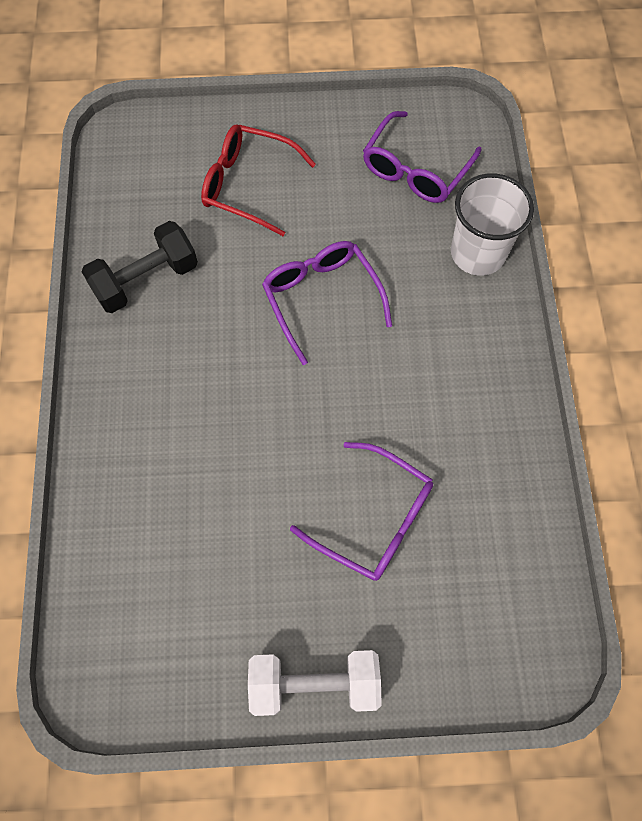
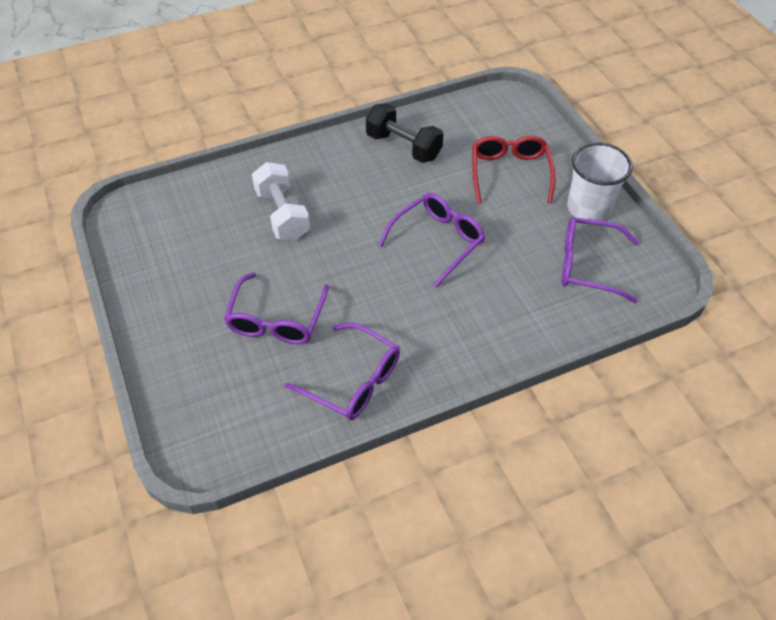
camera: 70 degrees right, 15 degrees down
white dumbbell [248,650,382,716] -> white dumbbell moved to [252,162,310,240]
white cup [451,173,534,276] -> white cup moved to [567,142,633,221]
none -> purple glasses [285,323,400,420]

